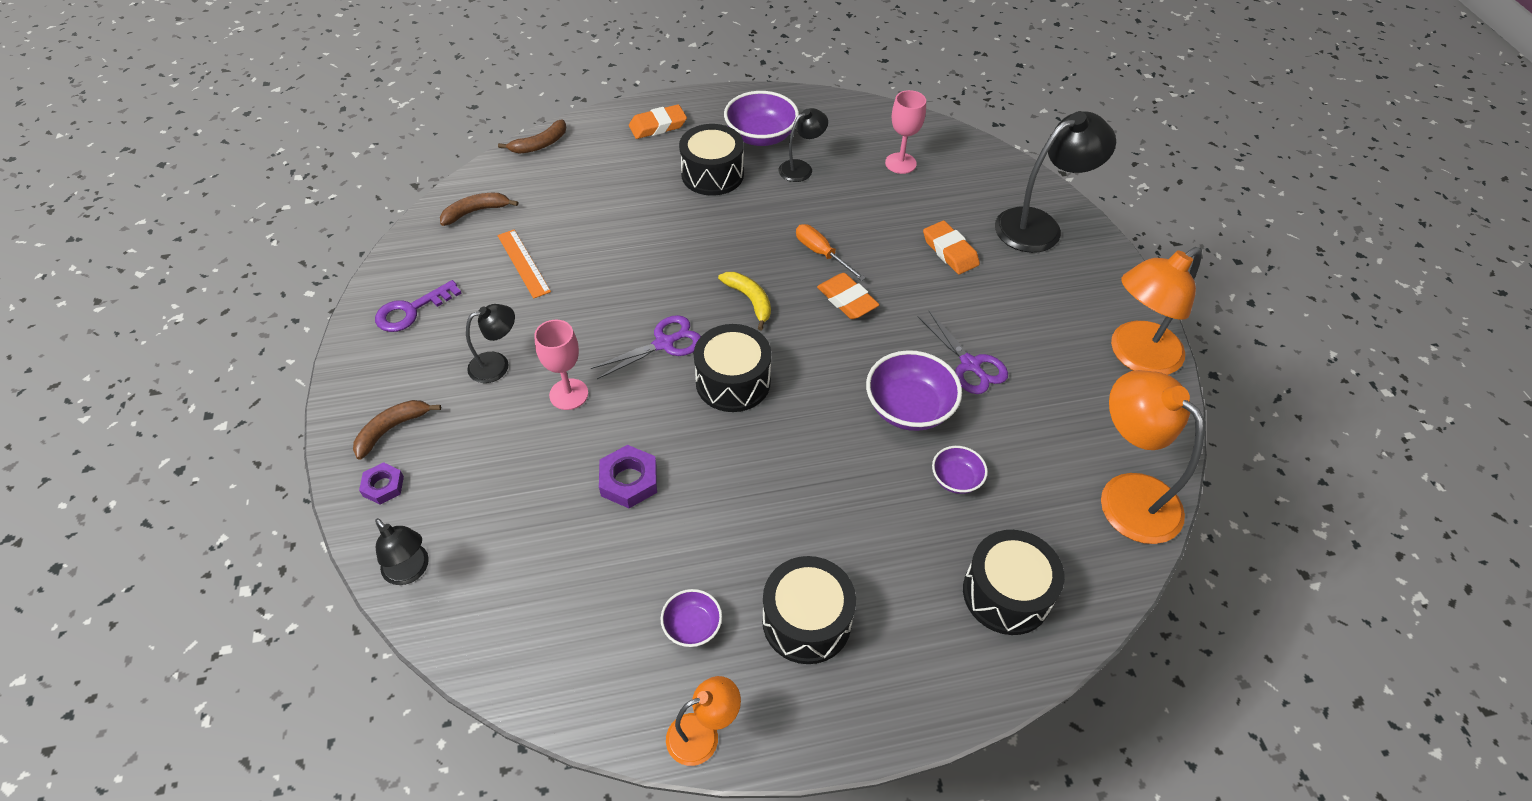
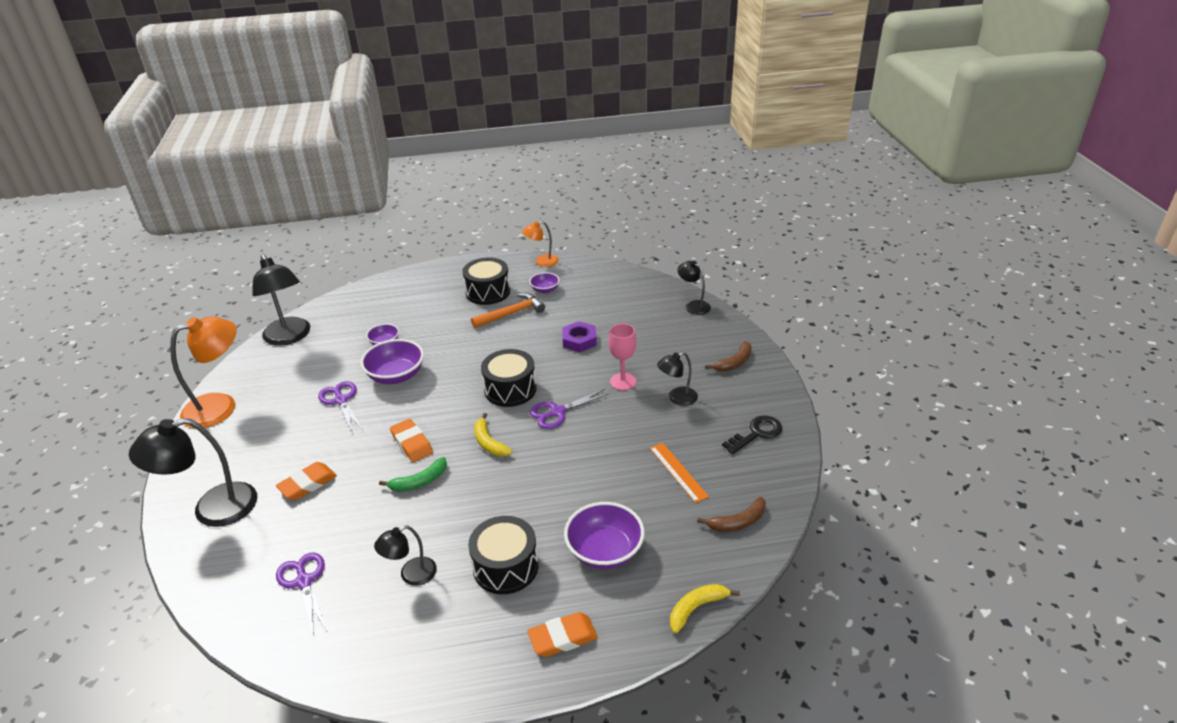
camera: 175 degrees left, 15 degrees down
purple nut [359,462,404,505] -> none
purple key [375,280,462,332] -> black key [722,416,782,454]
brown banana [498,119,566,154] -> yellow banana [670,584,740,634]
purple bowl [724,91,799,146] -> purple bowl moved to [564,502,645,569]
orange screwdriver [796,224,866,281] -> green banana [379,457,447,492]
pink goblet [885,90,926,174] -> purple scissors [276,552,327,636]
orange eraser [923,221,980,274] -> orange eraser turned 75 degrees clockwise [276,462,337,500]
black drum [963,530,1065,635] -> none
orange lamp [1101,370,1205,544] -> black lamp [252,254,310,346]
none -> orange hammer [471,293,545,328]

